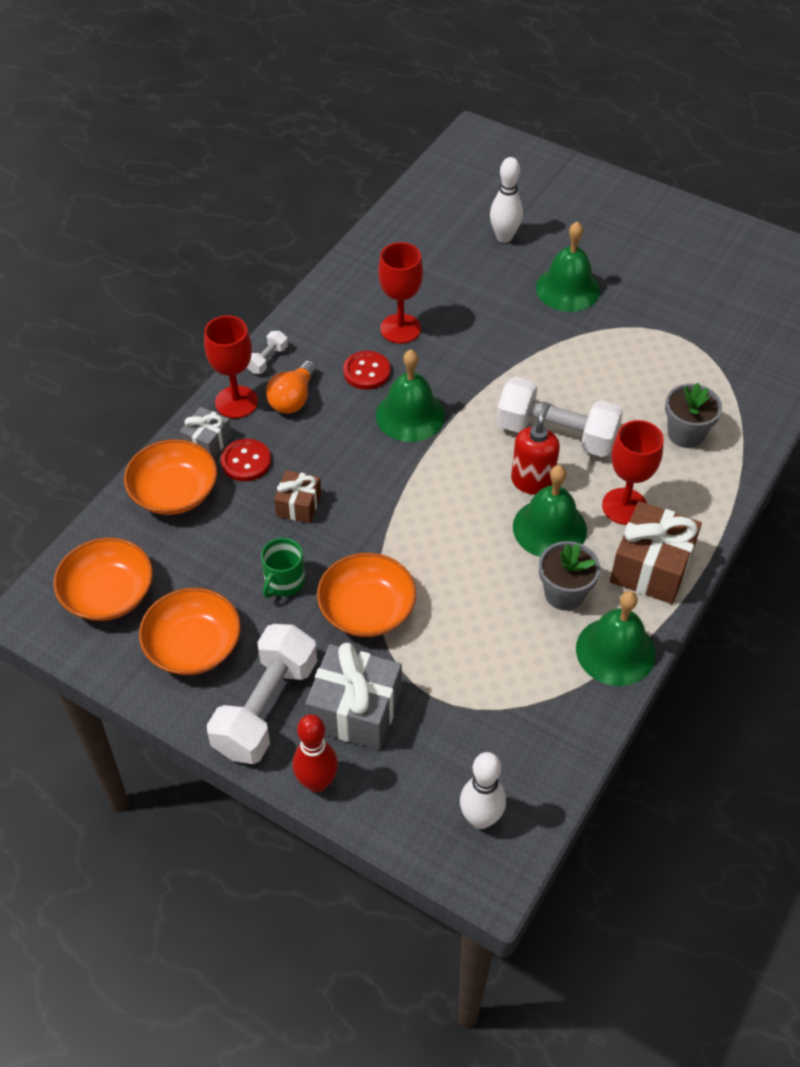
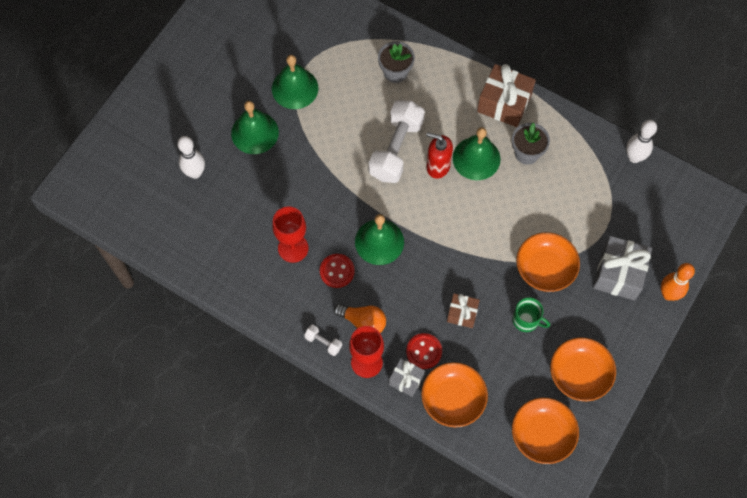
camera: 90 degrees left, 15 degrees up
white dumbbell [207,624,317,764] -> none
red bowling pin [293,714,338,793] -> orange bowling pin [661,263,695,301]
white bowling pin [460,752,506,829] -> white bowling pin moved to [626,120,657,163]
green bell [576,591,655,686] -> green bell moved to [272,55,318,109]
red goblet [602,420,664,525] -> none

